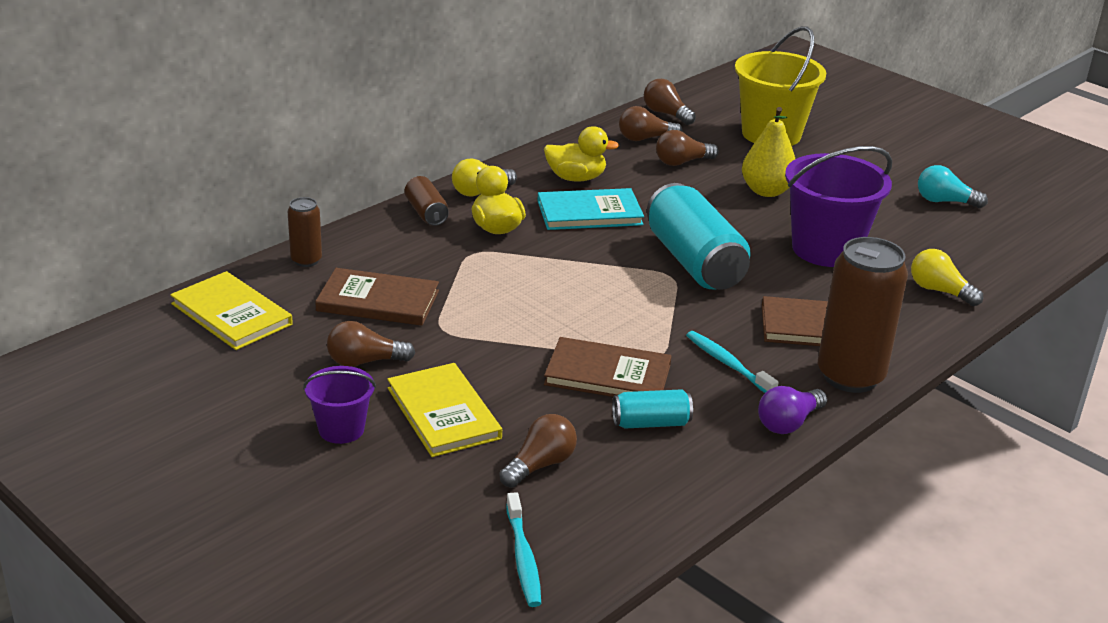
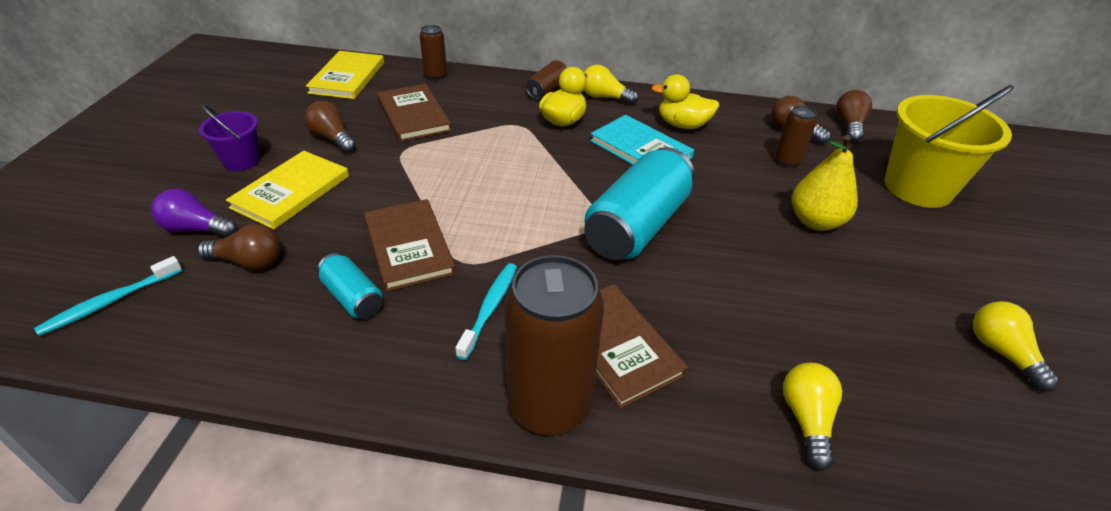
camera: 55 degrees right, 10 degrees up
yellow duck [544,126,619,181] -> yellow duck turned 135 degrees clockwise [651,74,719,129]
brown light bulb [656,130,719,166] -> brown can [775,105,817,167]
purple light bulb [758,386,827,434] -> purple light bulb moved to [151,189,237,238]
purple bucket [785,146,892,267] -> none
turquoise light bulb [918,165,988,208] -> yellow light bulb [973,301,1059,391]

